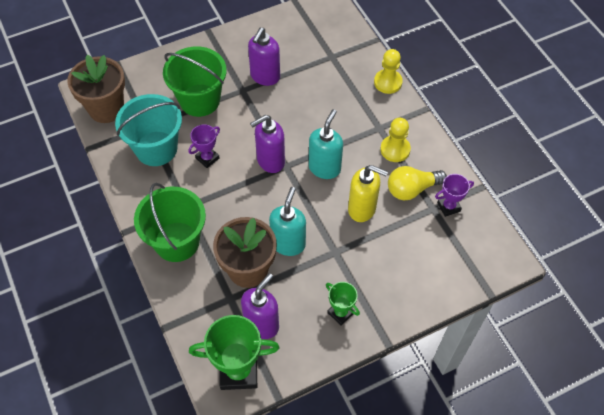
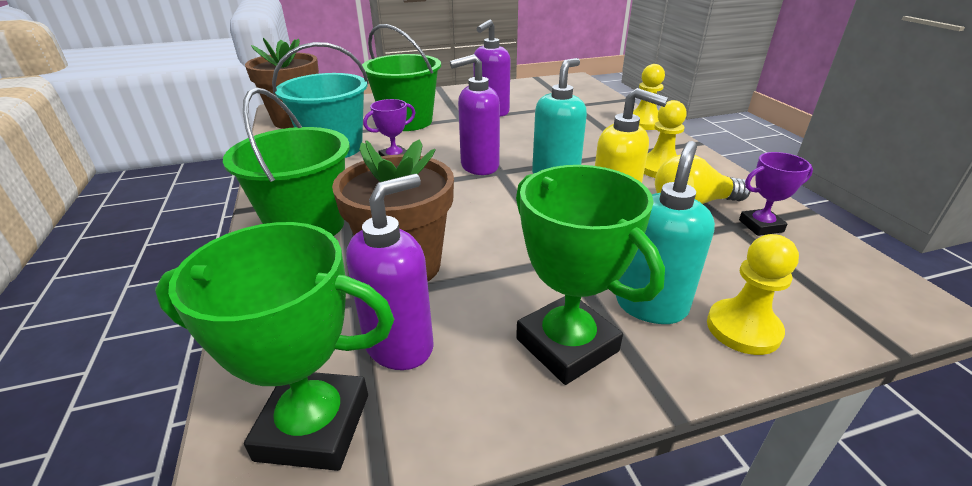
camera: 10 degrees right, 25 degrees down
turquoise soap dispenser [269,187,306,256] -> turquoise soap dispenser moved to [616,141,715,324]
green trophy [326,282,360,325] -> green trophy [516,165,665,385], size x1.81
none -> yellow pawn [707,234,799,355]

